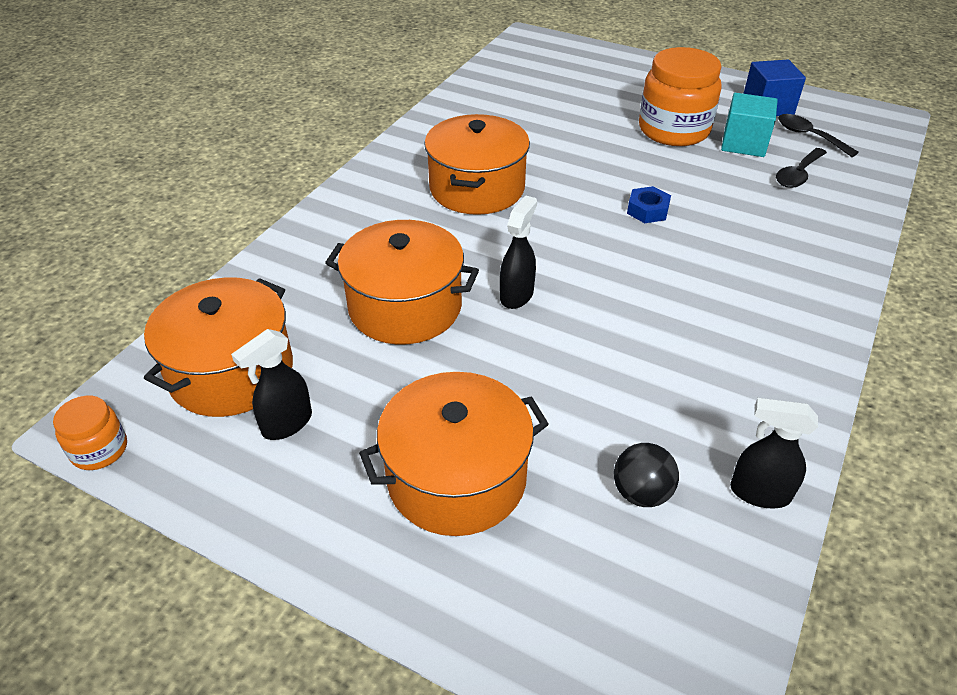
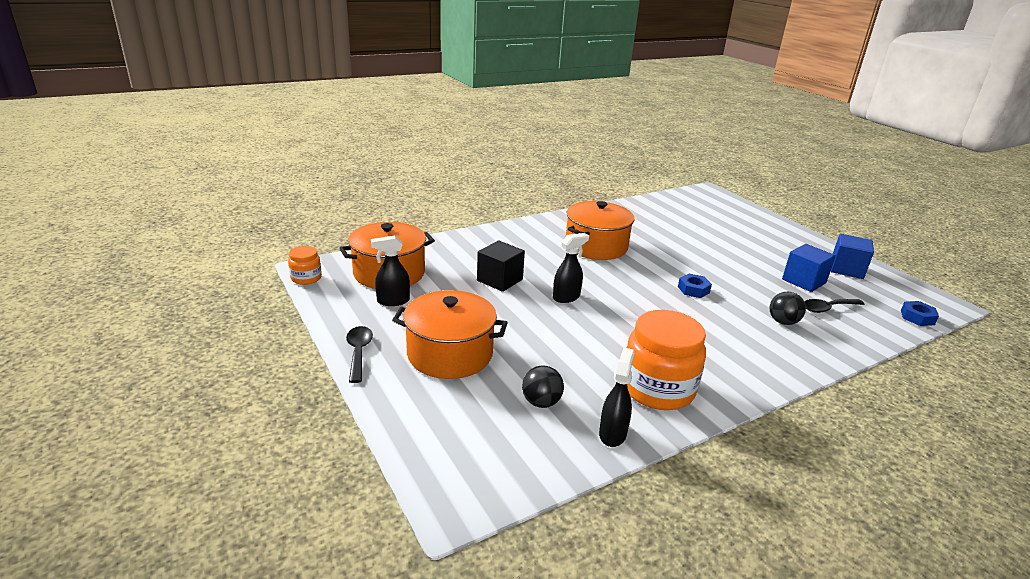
camera: 30 degrees right, 15 degrees down
orange pot [325,220,479,344] -> black cube [477,241,525,292]
orange jar [639,47,722,146] -> orange jar moved to [627,310,706,410]
turquoise cube [721,93,778,157] -> blue cube [782,244,836,292]
black spray bottle [730,398,818,508] -> black spray bottle turned 60 degrees clockwise [599,348,635,447]
black spoon [778,114,859,157] -> black spoon moved to [346,326,373,383]
none -> black ball [770,292,806,325]
none -> blue nut [901,301,939,326]

